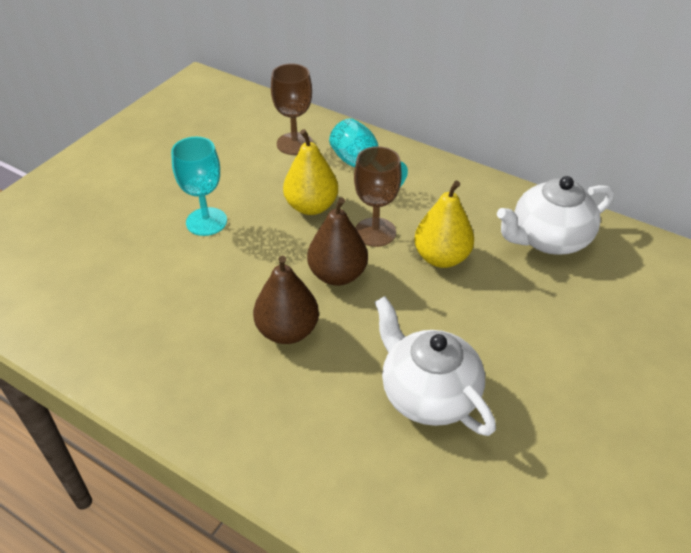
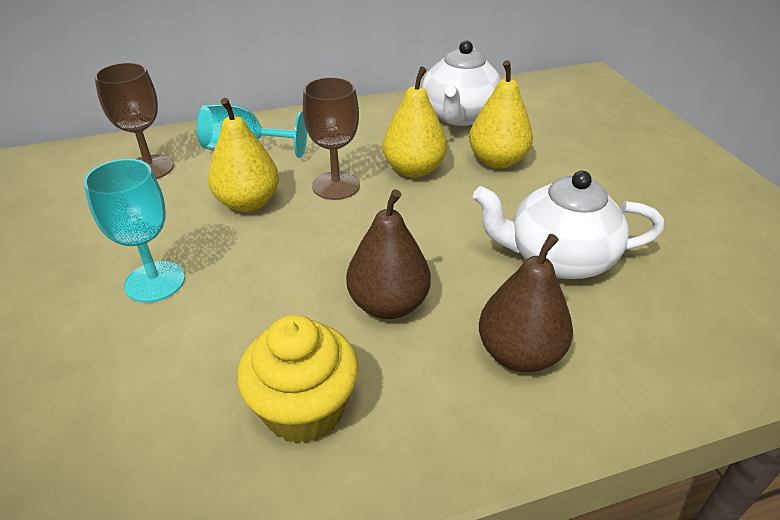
camera: 50 degrees left, 5 degrees down
brown pear [307,197,368,286] -> brown pear moved to [479,234,573,372]
none -> yellow cupcake [237,315,358,444]
none -> yellow pear [469,60,533,169]

